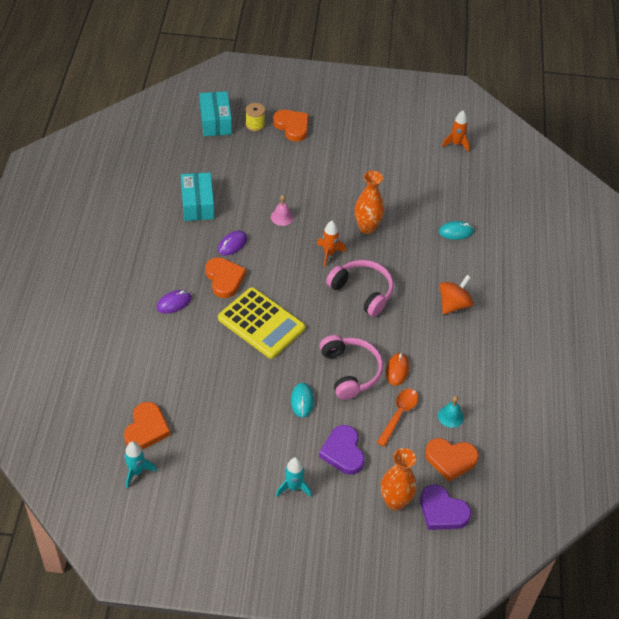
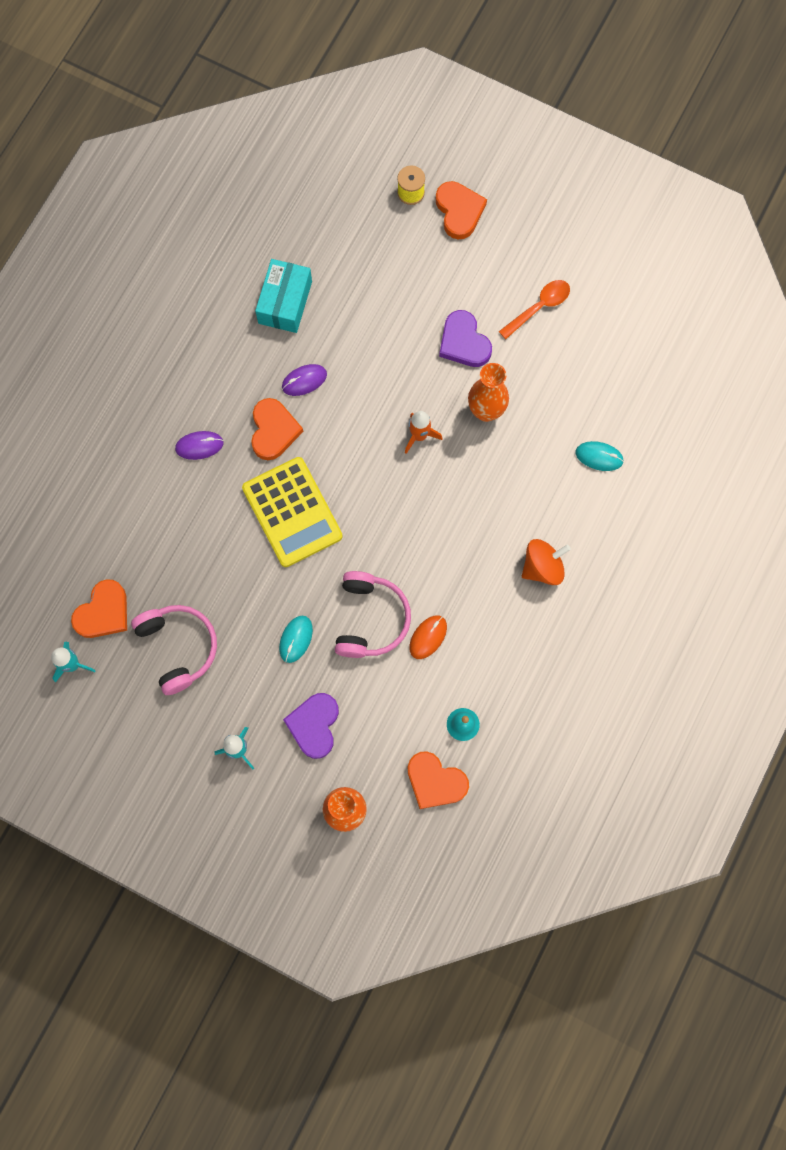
camera: 25 degrees right, 25 degrees up
turquoise box [200,91,232,136] -> none
pink bell [271,195,294,226] -> none
pink headphones [326,260,393,317] -> pink headphones moved to [131,605,217,695]
orange spoon [376,389,418,447] -> orange spoon moved to [499,280,570,339]
purple heart [420,484,471,530] -> purple heart moved to [439,310,492,367]
orange rocket [442,110,470,152] -> none

